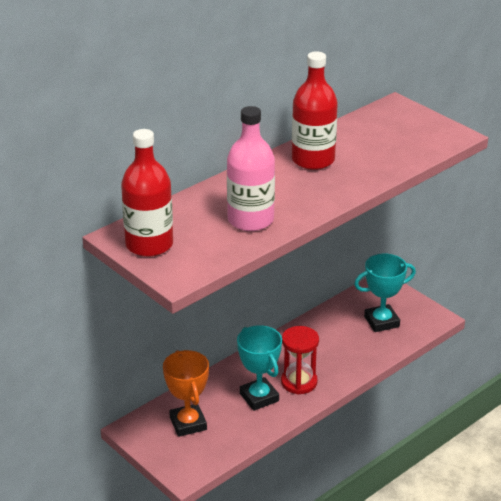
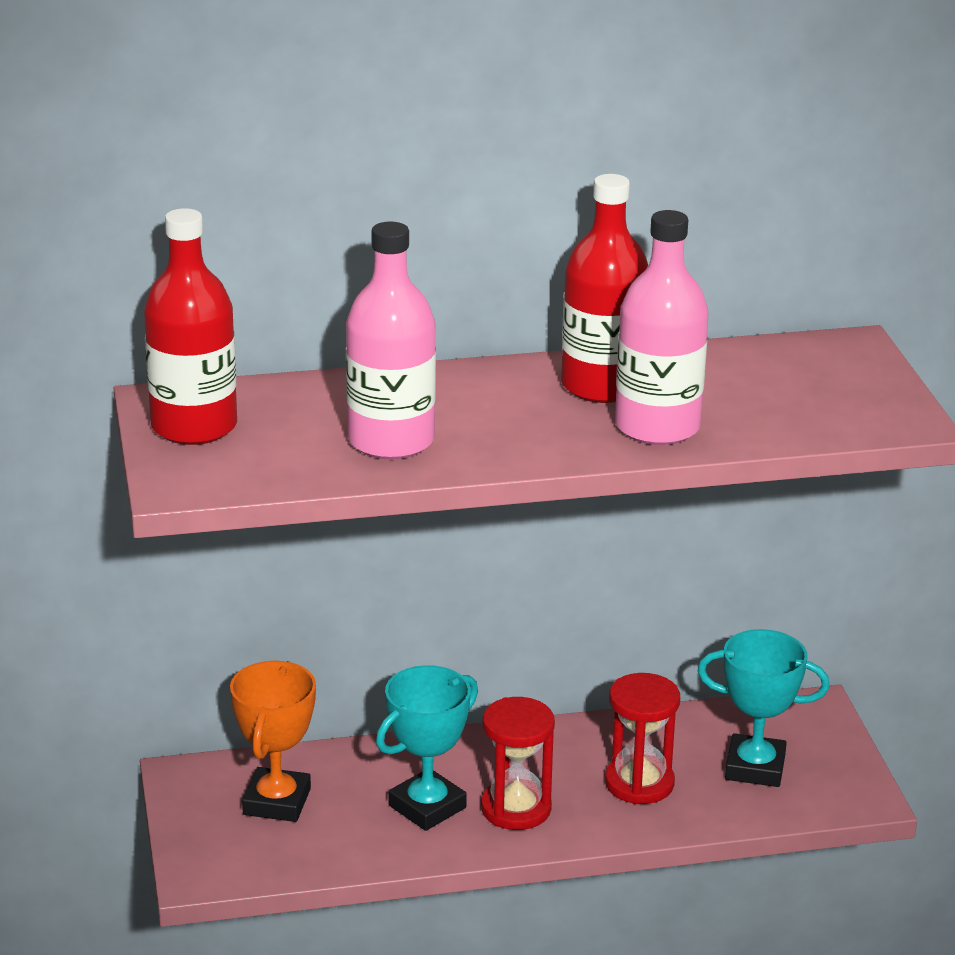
camera: 30 degrees right, 5 degrees down
turquoise trophy [237,325,282,411] -> turquoise trophy turned 45 degrees clockwise [376,665,478,831]
none -> red hourglass [605,673,680,804]
none -> pink bottle [615,210,709,445]

